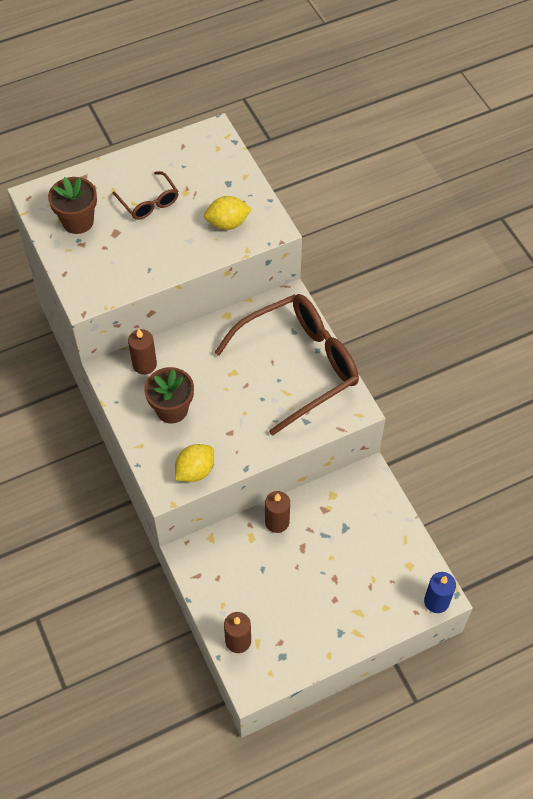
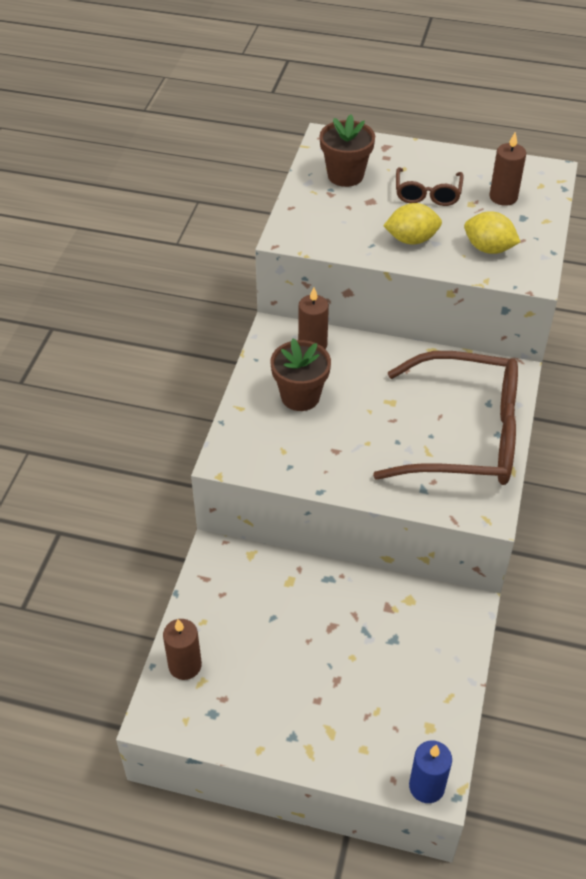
camera: 40 degrees right, 10 degrees down
yellow lemon [175,444,214,482] -> yellow lemon moved to [383,203,442,245]
brown candle [265,491,290,533] -> brown candle moved to [489,132,526,206]

